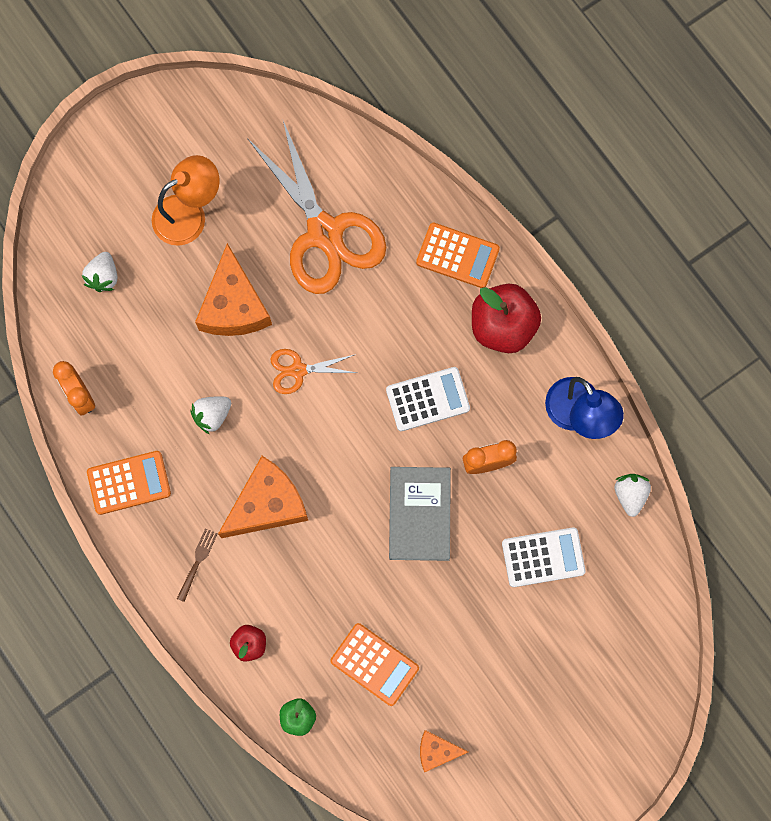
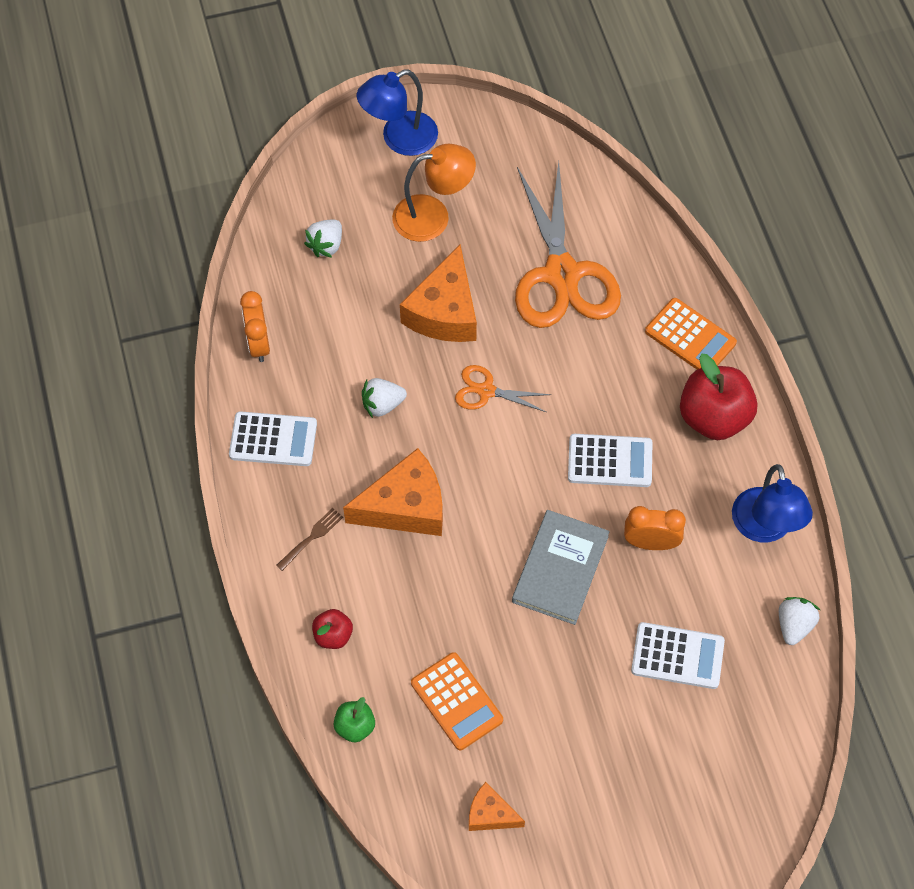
camera: 20 degrees right, 15 degrees down
orange calculator [87,451,171,515] -> white calculator [229,411,317,466]
none -> blue lamp [357,70,438,156]

